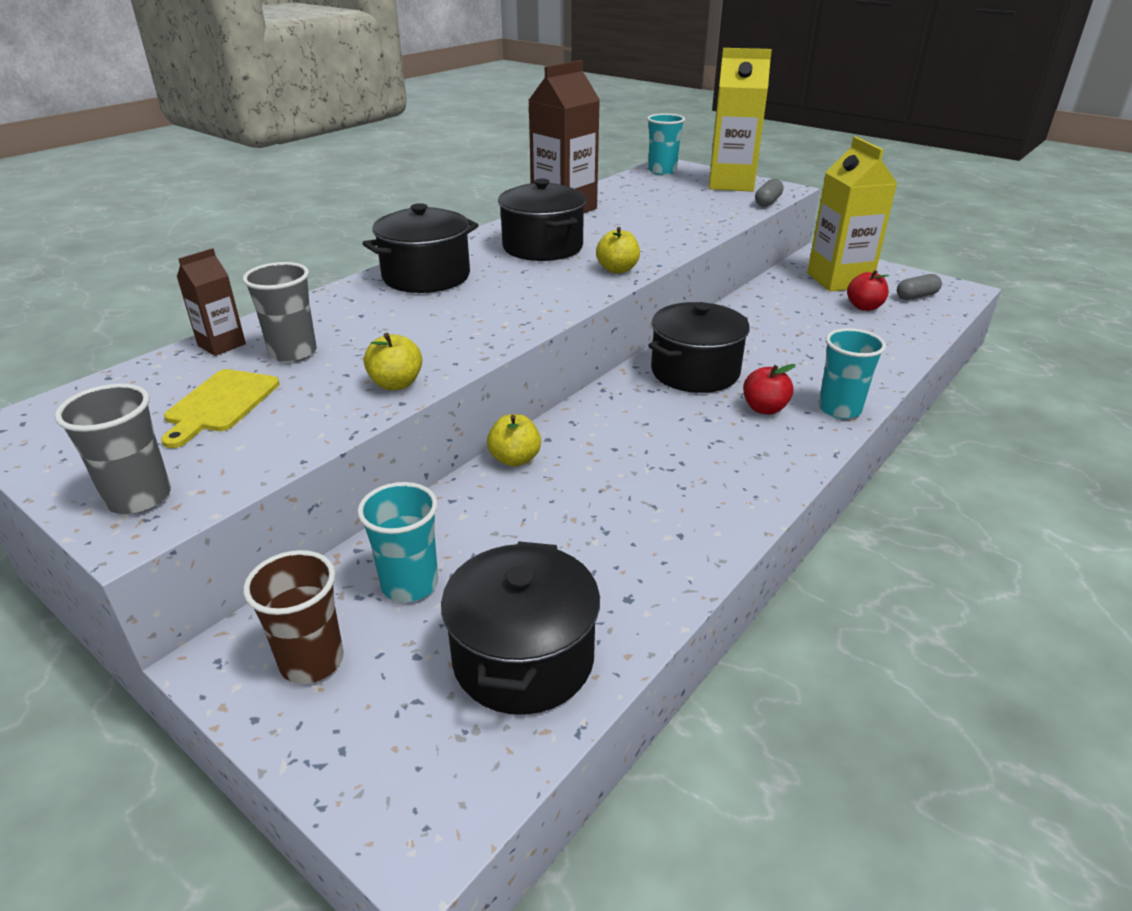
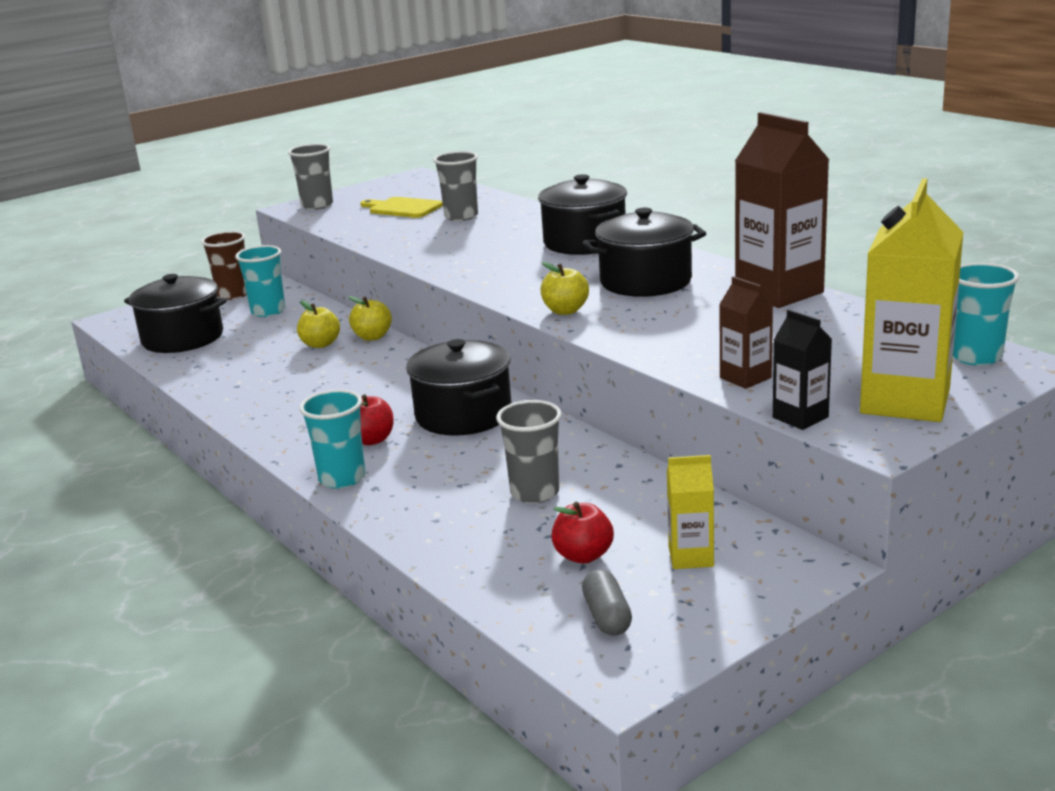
camera: 105 degrees right, 10 degrees down
brown carton [177,248,246,356] -> brown carton moved to [719,276,773,389]
yellow apple [364,333,422,390] -> yellow apple moved to [297,300,340,348]
grey capsule [755,179,783,207] -> black carton [773,309,832,430]
yellow carton [807,137,898,292] -> yellow carton [667,455,714,569], size x0.50
none -> grey cup [496,400,562,503]

